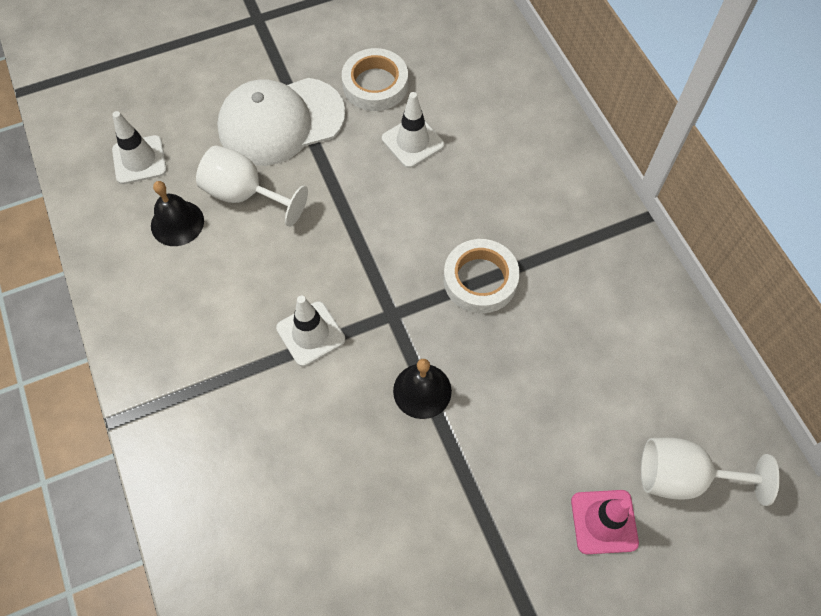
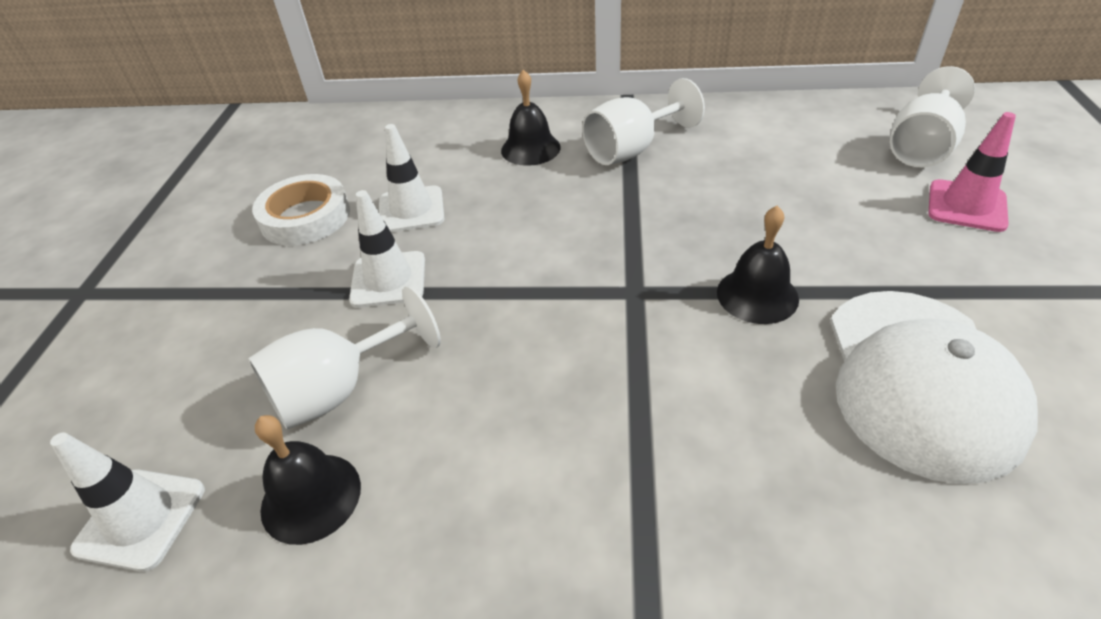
camera: 60 degrees left, 20 degrees down
white cap [217,78,345,166] -> white cap moved to [830,291,1038,484]
white traffic cone [276,296,345,366] -> white traffic cone moved to [349,190,425,308]
white tape [444,239,520,314] -> none
none -> black bell [501,69,561,166]
none -> white goblet [582,78,705,165]

